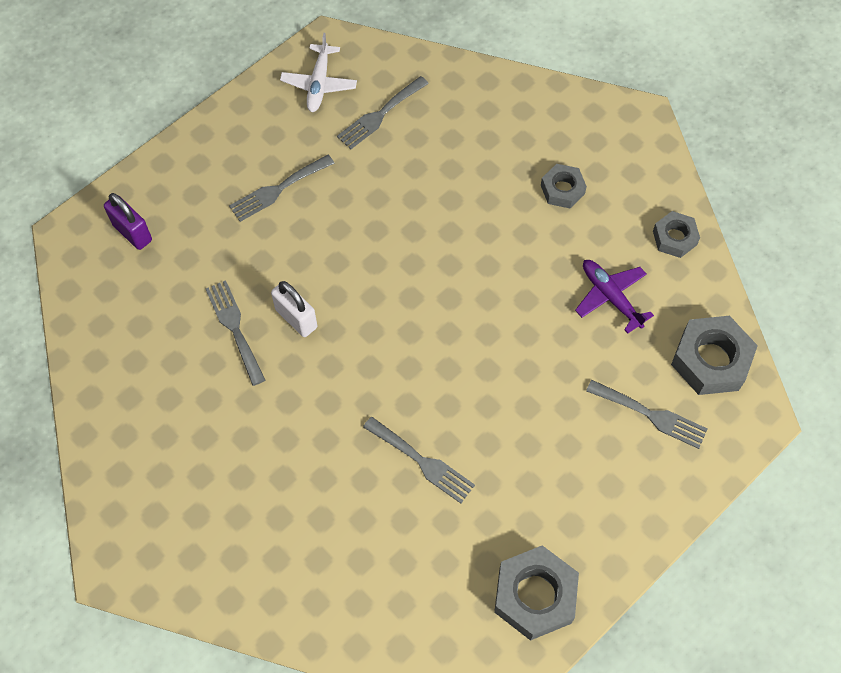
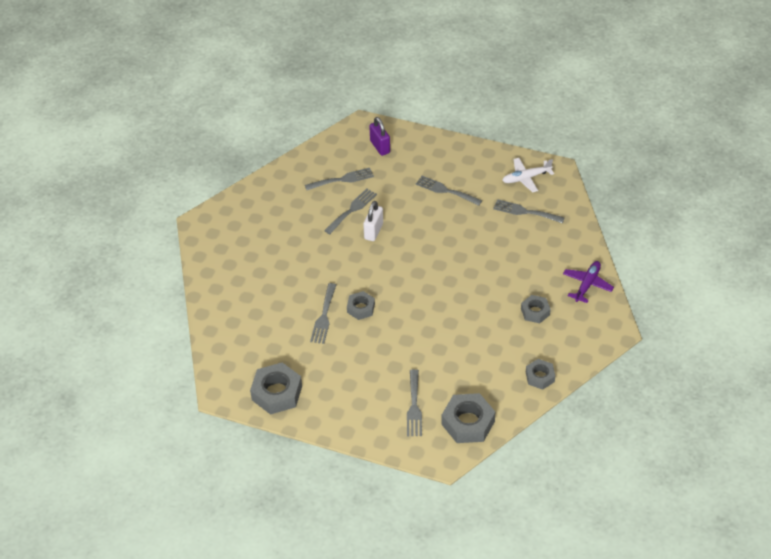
camera: 65 degrees right, 15 degrees down
purple padlock [104,193,152,250] -> purple padlock turned 45 degrees counterclockwise [369,117,390,156]
purple plane [575,260,654,334] -> purple plane moved to [563,261,614,303]
none -> grey fork [305,168,374,190]
none -> grey nut [347,291,375,320]

